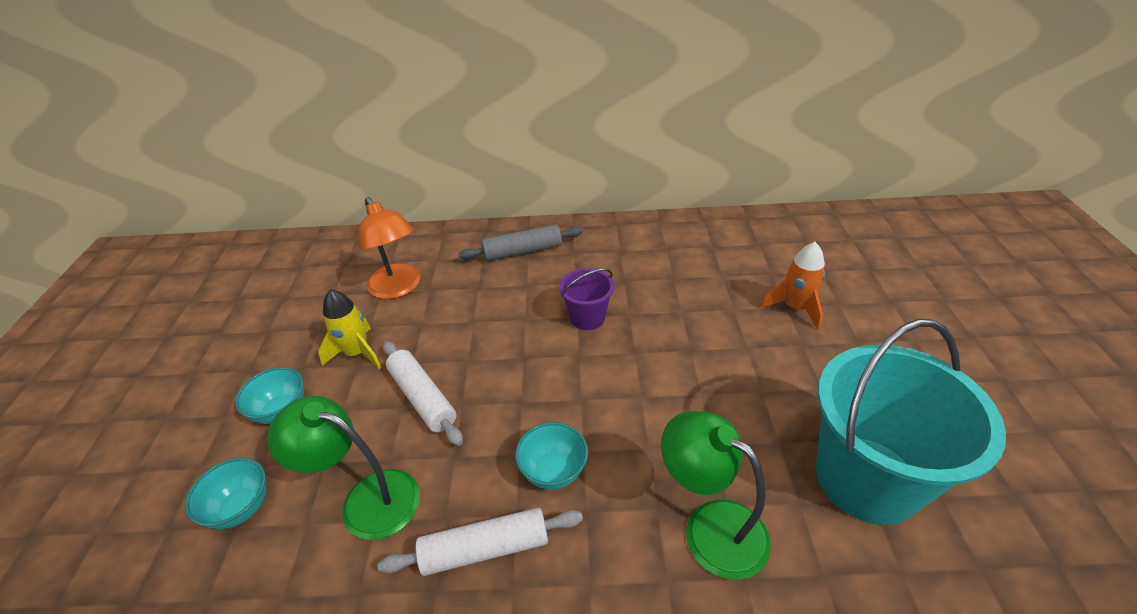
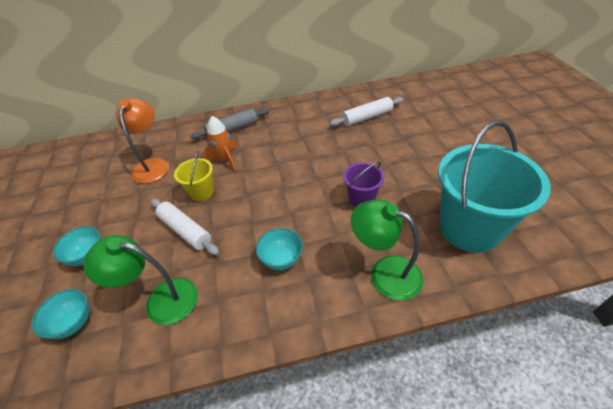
camera: 10 degrees left, 5 degrees up
yellow rocket [318,289,381,369] -> none
orange lamp [358,197,420,299] -> orange lamp turned 135 degrees counterclockwise [116,98,169,183]
white rolling pin [378,508,583,576] -> white rolling pin moved to [330,97,404,126]
purple bucket [559,268,614,330] -> purple bucket moved to [343,162,384,206]
orange rocket [760,242,825,330] -> orange rocket moved to [203,116,237,171]
none -> yellow bucket [174,151,214,201]

